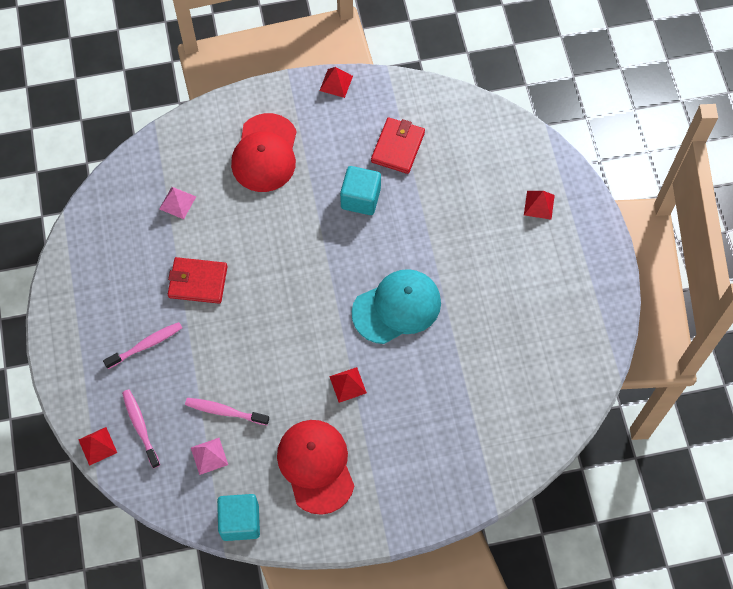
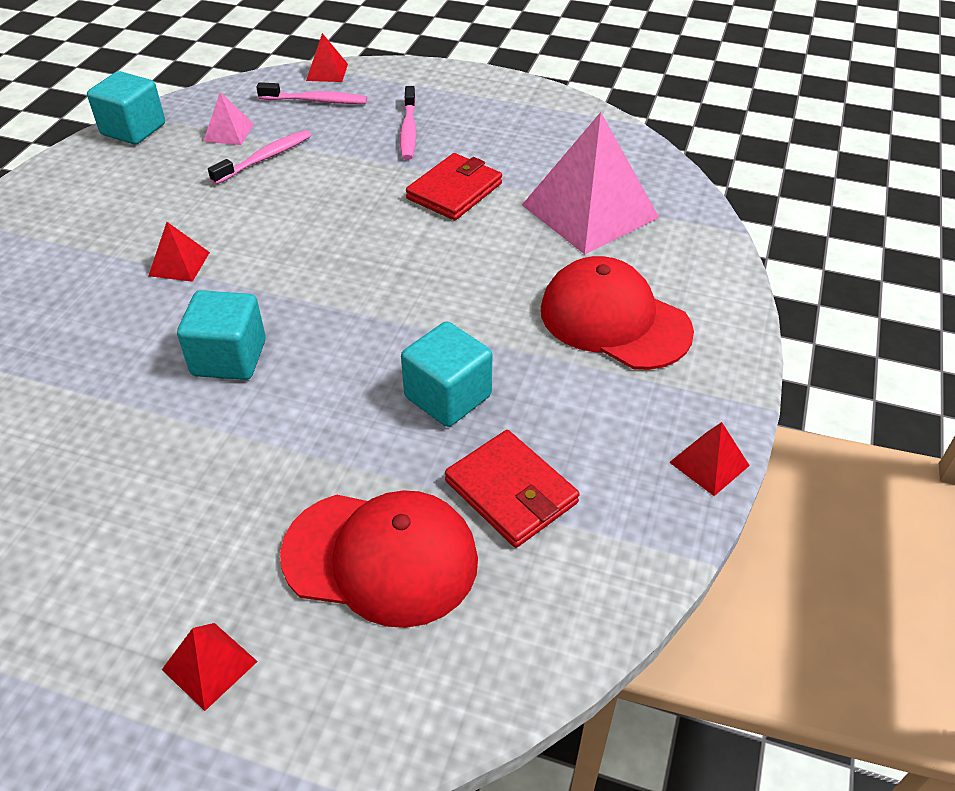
camera: 120 degrees right, 20 degrees down
pink pyramid [159,187,196,219] -> pink pyramid [522,112,659,254], size x2.24
red cap [277,420,354,515] -> red cap moved to [280,490,478,628]
turquoise cap [352,269,441,344] -> turquoise cube [177,290,266,380]

